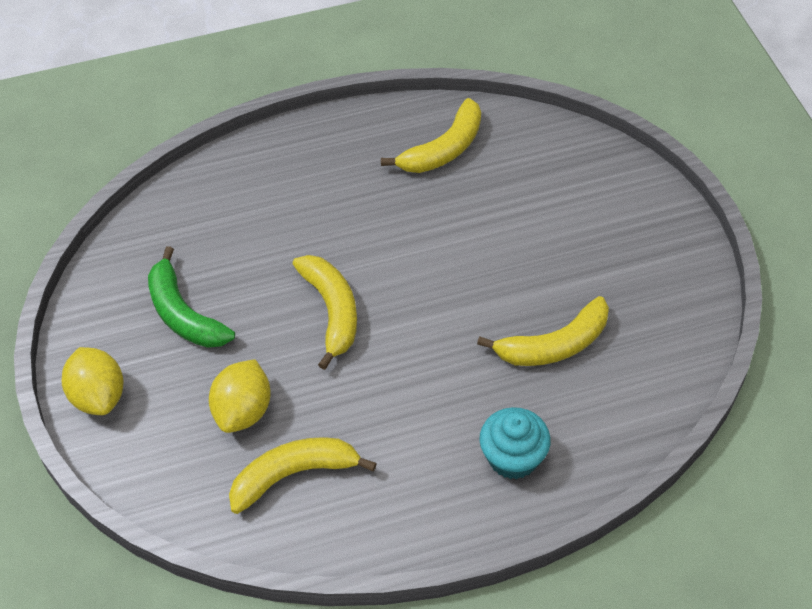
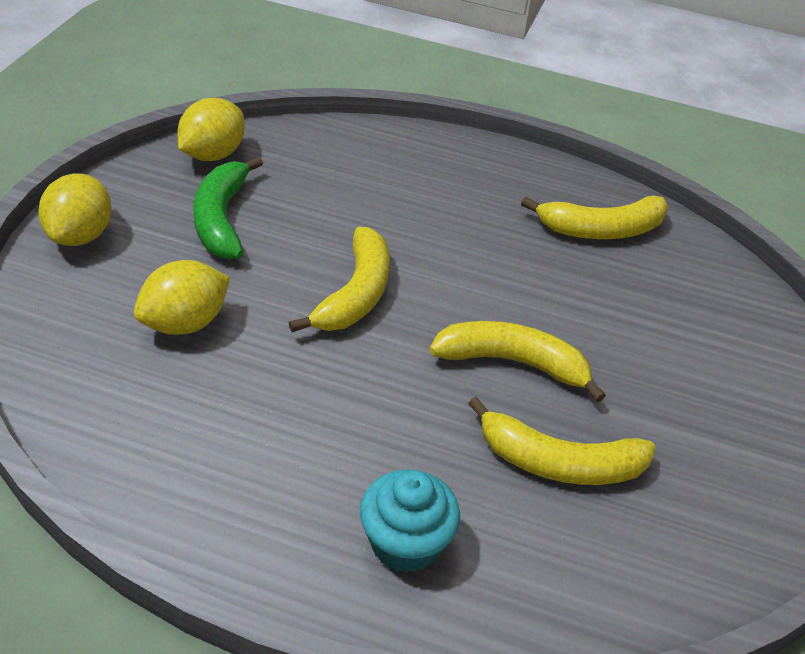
camera: 30 degrees right, 10 degrees down
yellow banana [229,437,377,514] -> yellow banana moved to [429,321,606,402]
none -> yellow lemon [177,98,245,161]

